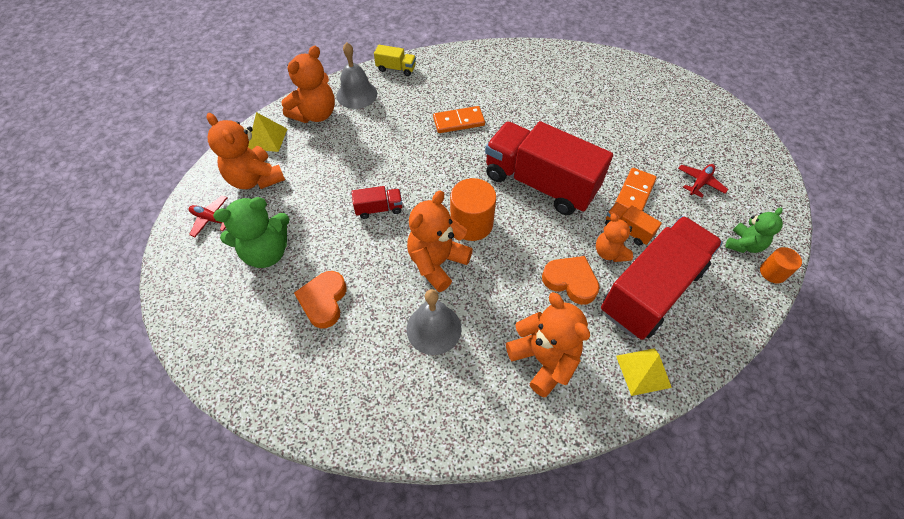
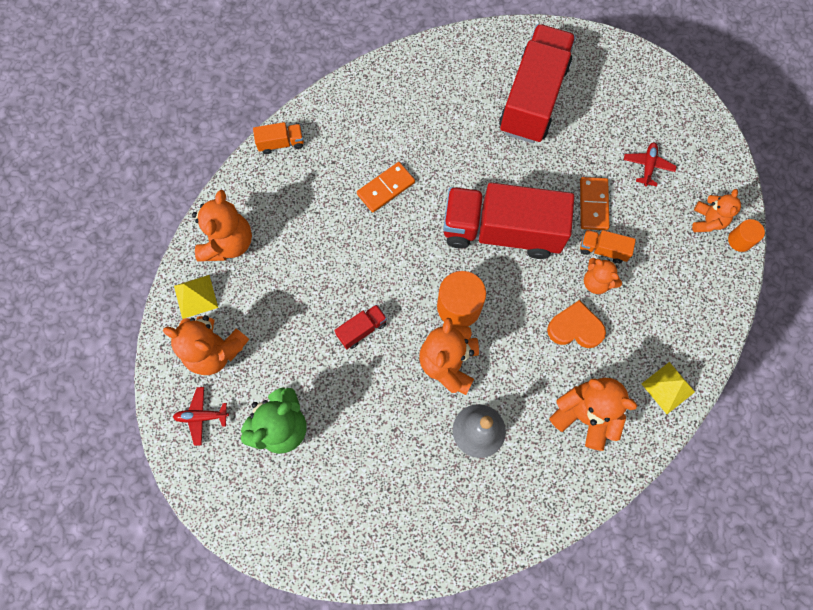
camera: 25 degrees left, 15 degrees up
orange heart [294,271,346,328] -> none
grey bell [336,42,377,109] -> none
yellow truck [374,45,416,76] -> orange truck [253,122,304,154]
red truck [601,216,723,340] -> red truck moved to [499,24,576,143]
green teddy bear [725,208,783,253] -> orange teddy bear [692,189,741,232]

